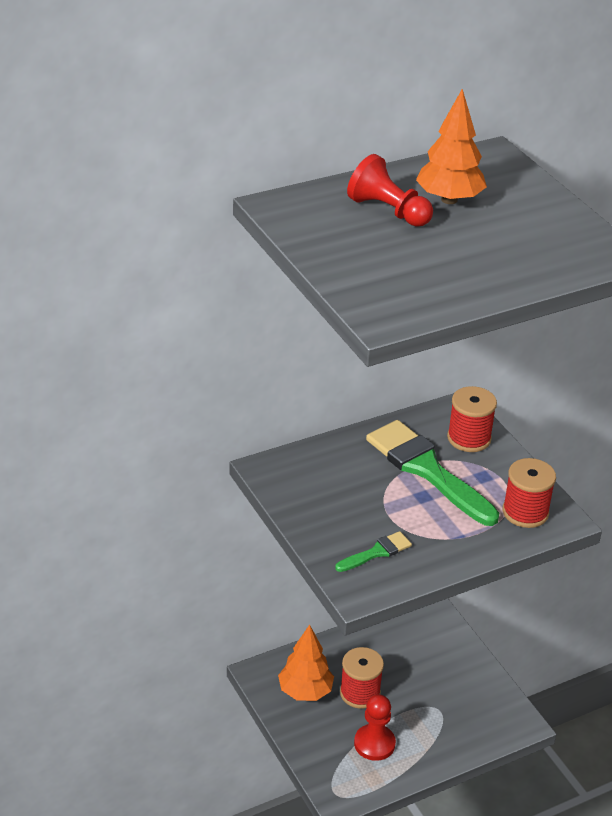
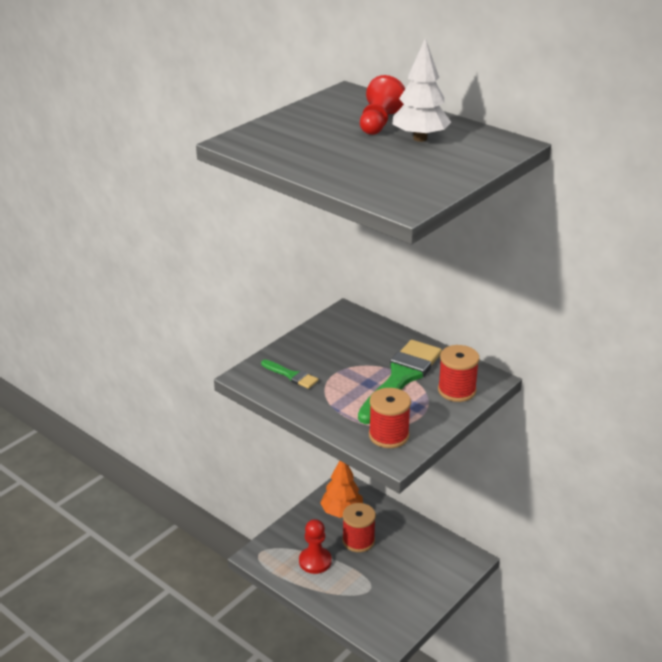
camera: 70 degrees right, 5 degrees down
orange tree [416,89,487,204] -> white tree [392,38,451,142]

